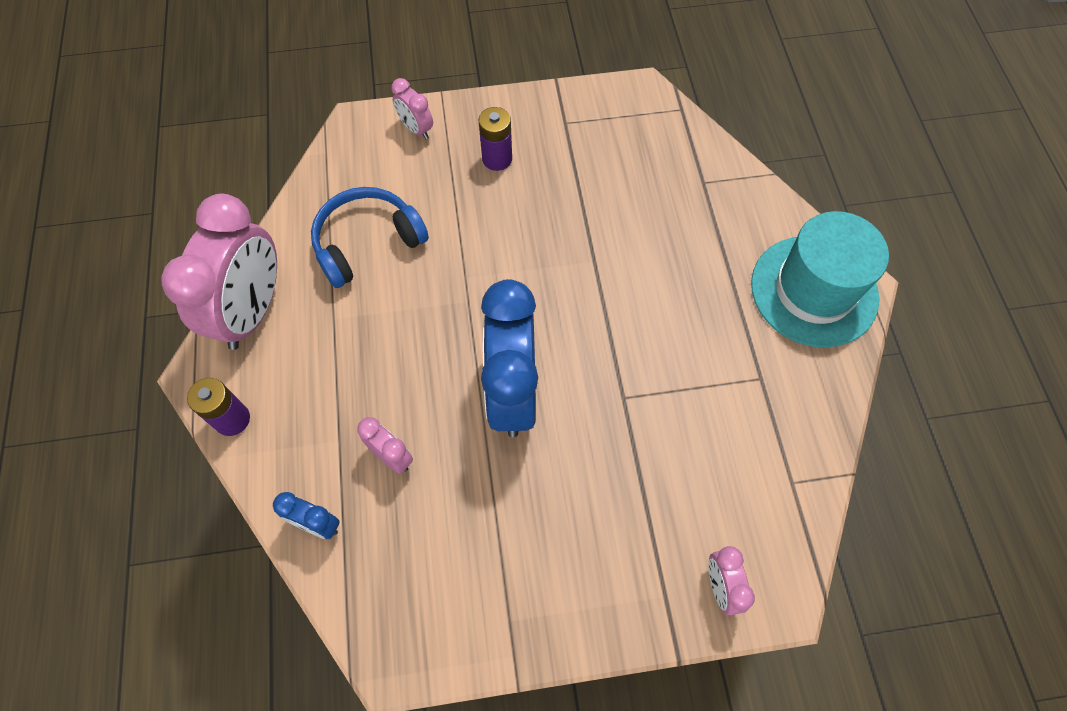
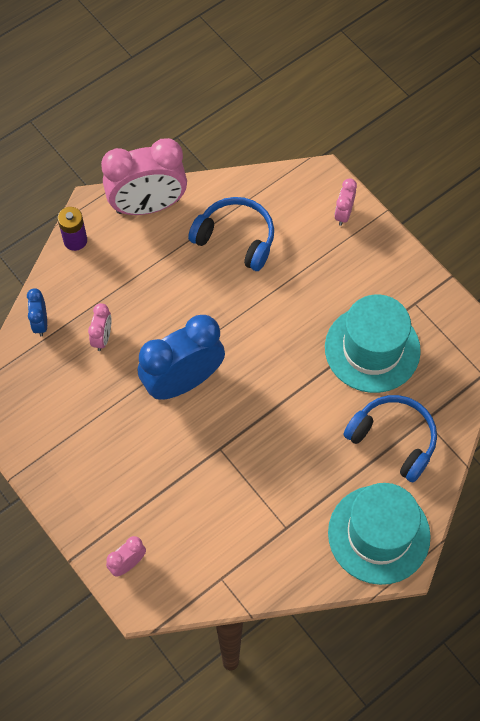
camera: 60 degrees right, 0 degrees up
purple battery [479,107,512,171] -> none
none -> turquoise hat [325,294,421,393]
none -> blue headphones [344,395,437,482]

